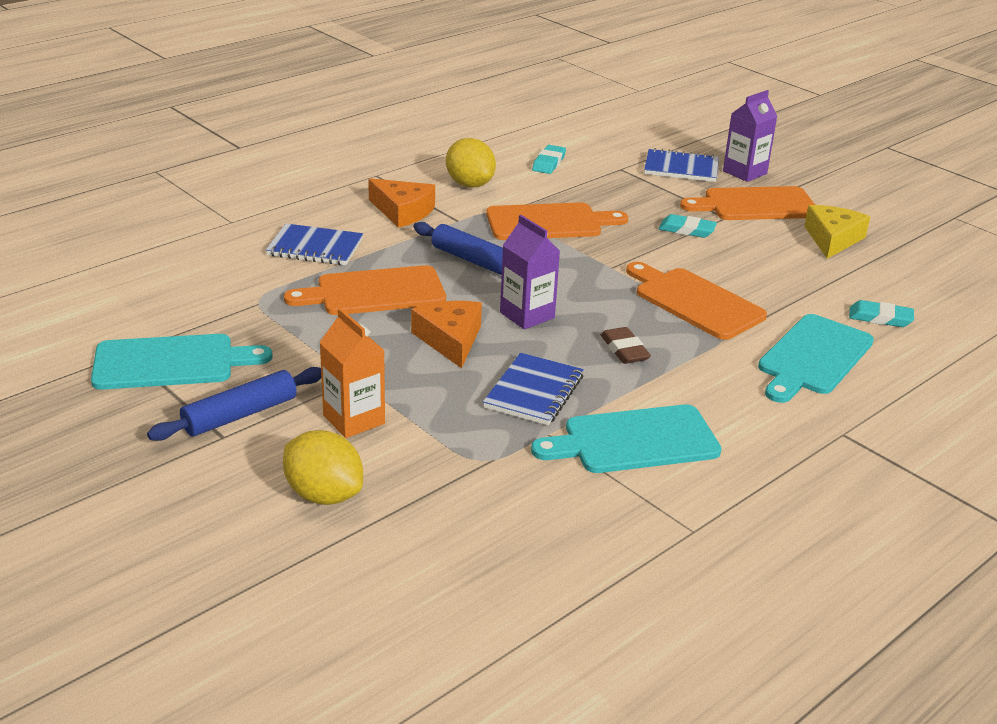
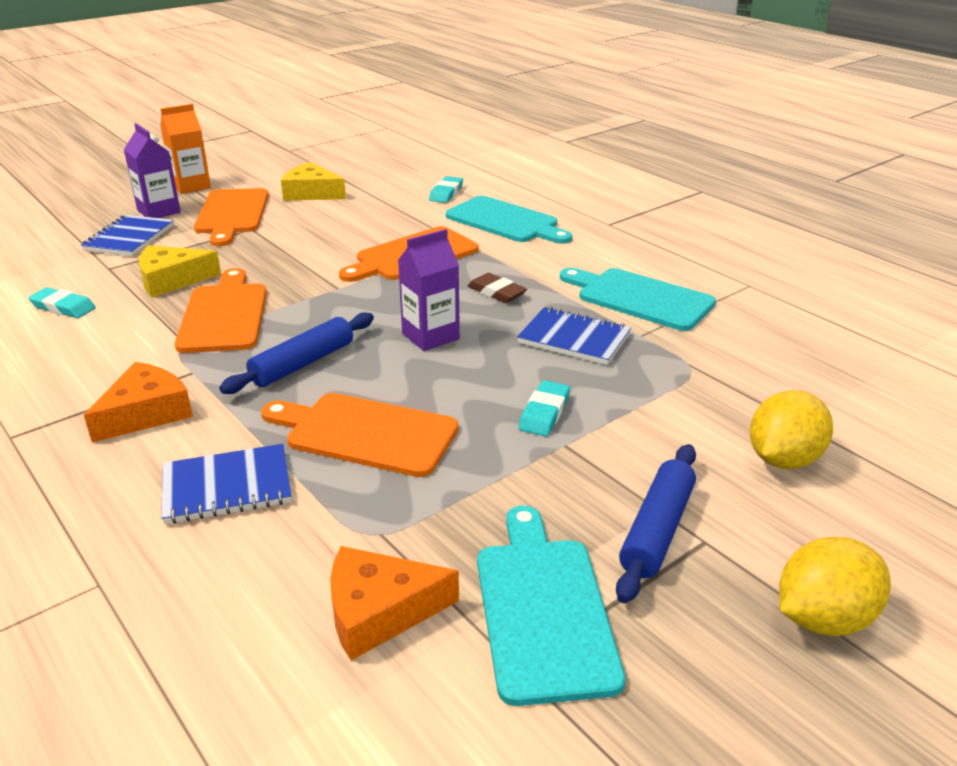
camera: 85 degrees left, 0 degrees up
blue rolling pin [147,367,321,441] -> blue rolling pin turned 60 degrees clockwise [616,444,696,603]
blue notebook [266,223,363,265] -> blue notebook turned 60 degrees clockwise [161,444,292,524]
orange cutting board [284,265,446,315] -> orange cutting board turned 120 degrees clockwise [261,393,459,477]
orange carton [319,308,385,438] -> orange carton moved to [160,104,211,194]
orange cheese [411,301,482,368] -> orange cheese moved to [330,546,459,660]
yellow lemon [446,138,496,188] -> yellow lemon moved to [779,537,891,636]
turquoise cutting board [531,404,722,473] -> turquoise cutting board turned 135 degrees clockwise [560,268,716,331]
brown eraser [601,327,651,364] -> brown eraser turned 60 degrees clockwise [468,273,527,303]
turquoise eraser [659,214,717,238] -> turquoise eraser moved to [519,380,570,436]
none -> yellow cheese [139,245,221,298]

